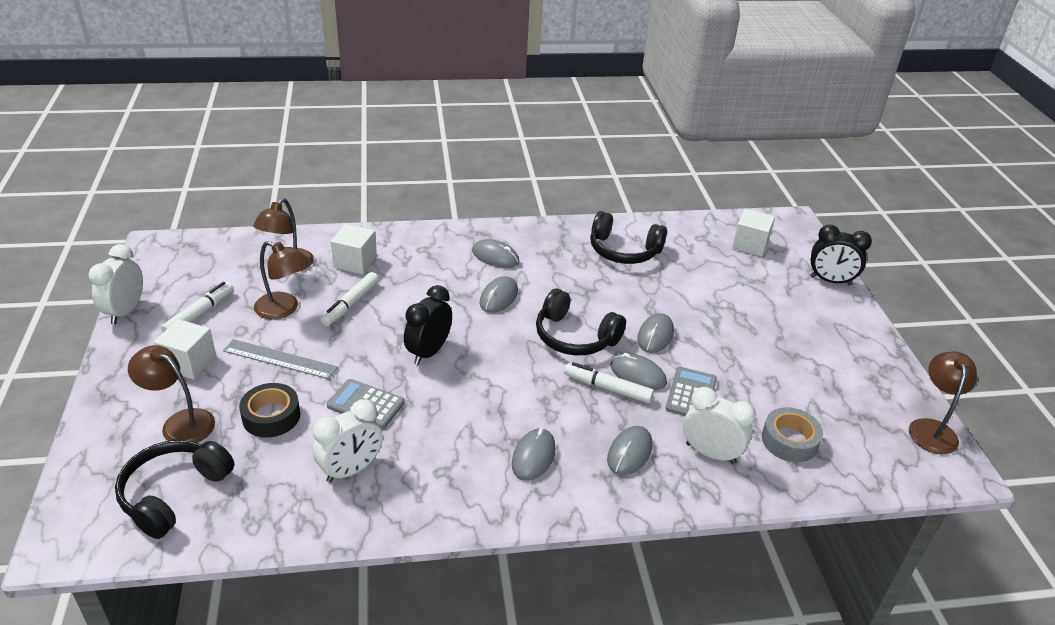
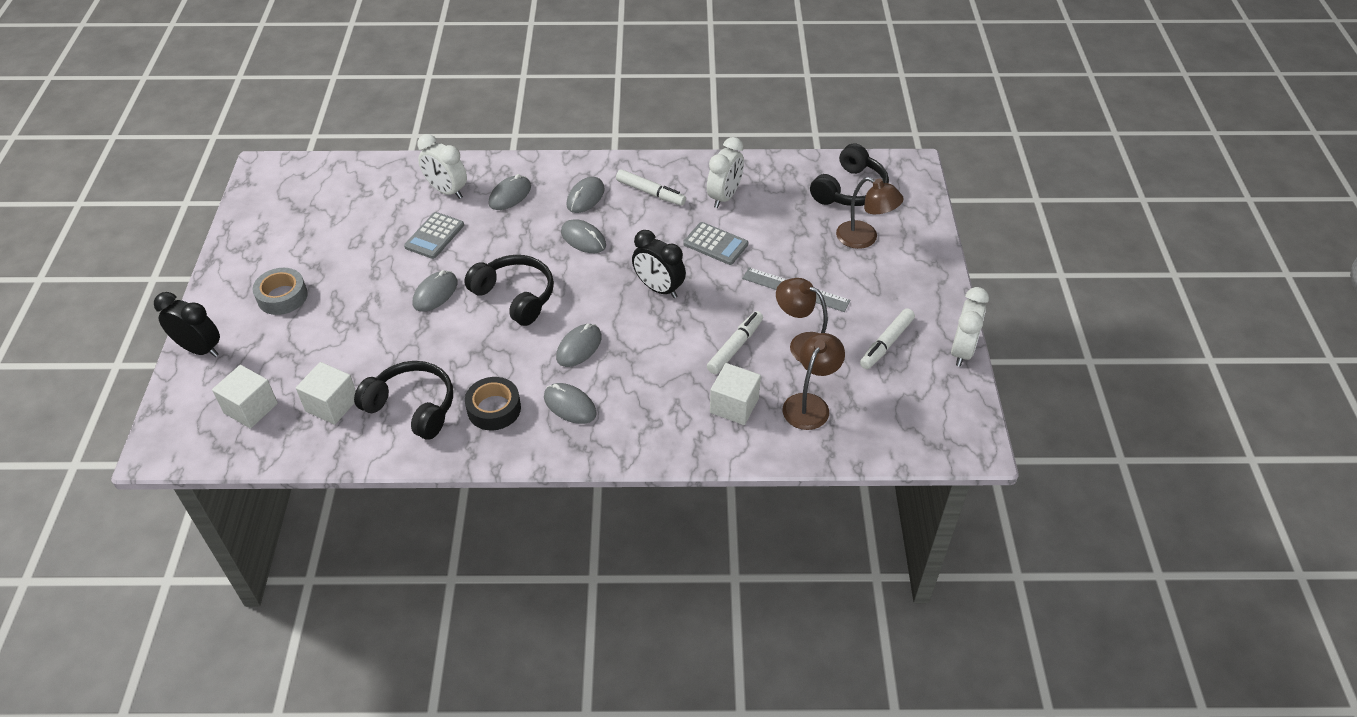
camera: 170 degrees left, 10 degrees up
white cube [154,319,216,380] -> white cube moved to [296,362,356,425]
black tape [239,383,300,438] -> black tape moved to [465,377,521,430]
white clock [313,399,383,483] -> white clock turned 150 degrees clockwise [707,137,744,208]
black clock [404,285,452,365] -> black clock turned 90 degrees clockwise [632,230,686,298]
white marker [564,362,654,403] -> white marker moved to [616,169,686,206]
grey mouse [610,353,667,390] -> grey mouse moved to [561,219,606,253]
grey tape [762,407,823,462] -> grey tape moved to [253,268,308,315]
brown lamp [909,351,977,454] -> none

